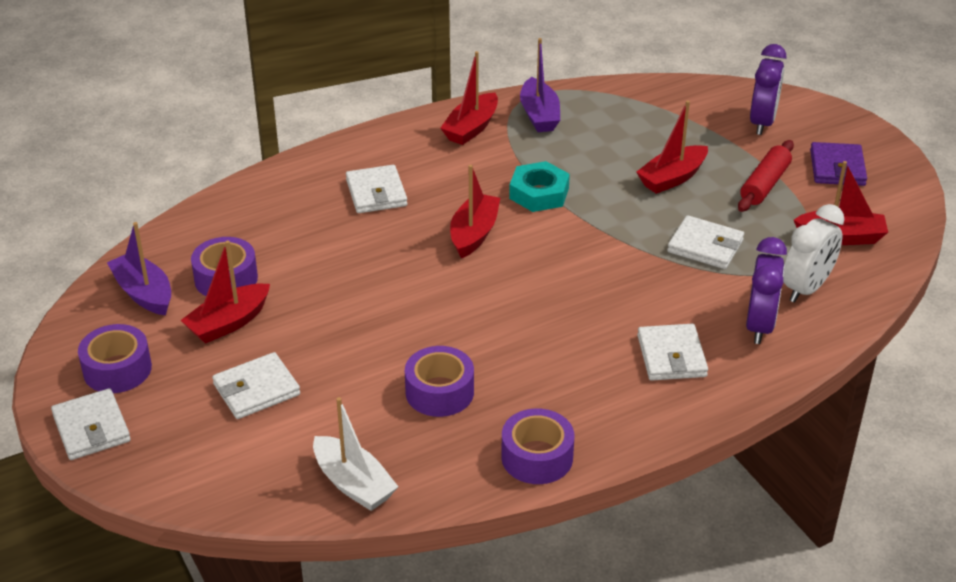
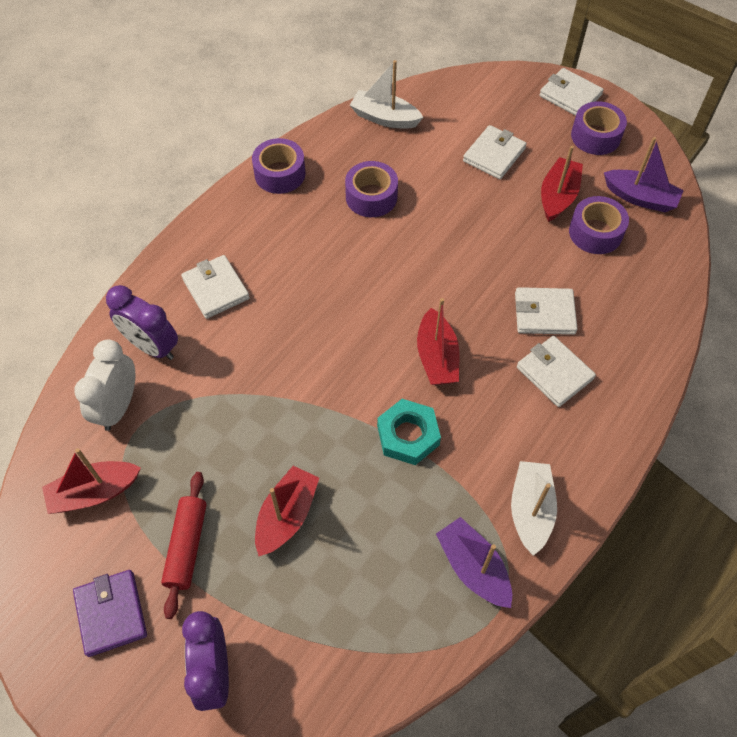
camera: 155 degrees right, 20 degrees up
red boat [440,51,498,145] -> white boat [511,461,557,556]
white wallet [667,215,744,269] -> white wallet moved to [515,287,577,335]
purple clock [746,237,787,344] -> purple clock turned 45 degrees counterclockwise [106,285,178,360]

